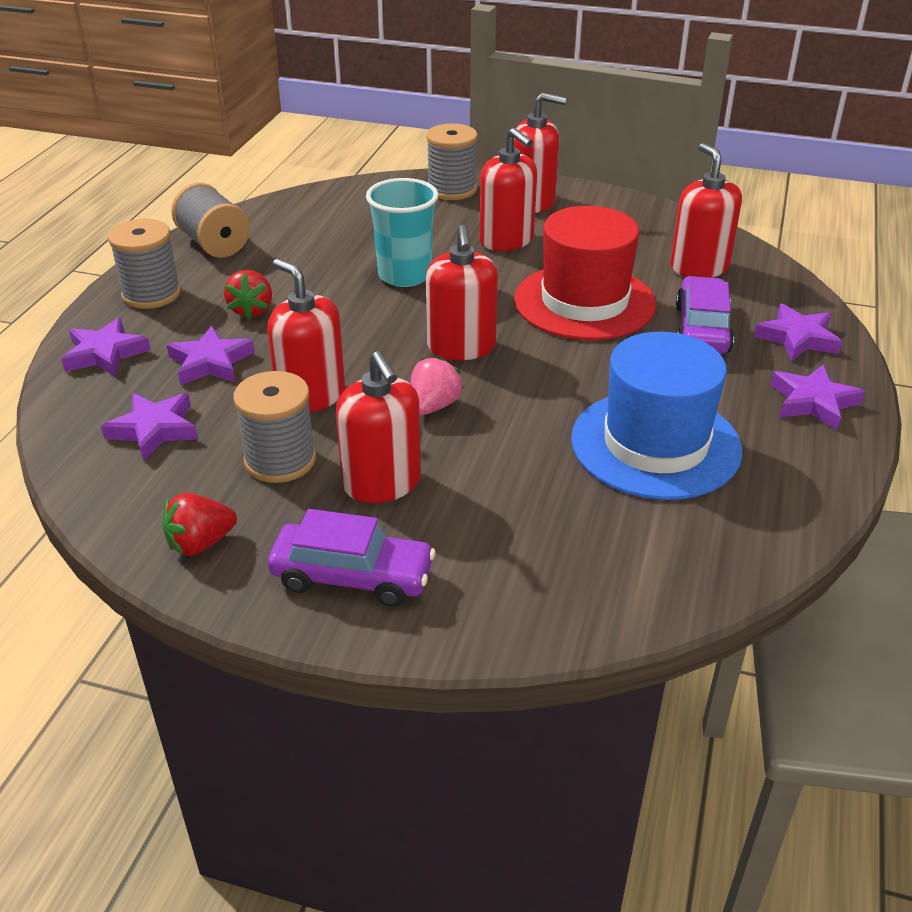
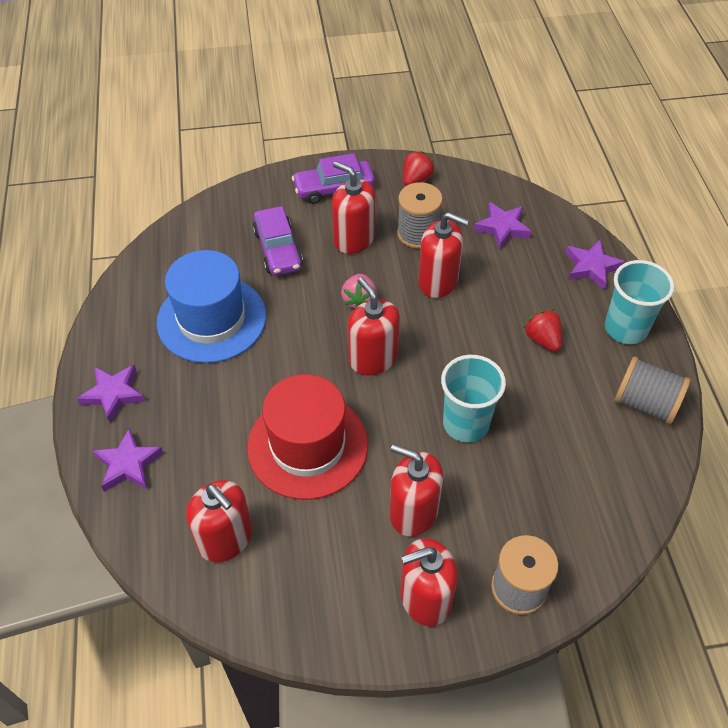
camera: 155 degrees right, 15 degrees up
grey spool [108,219,181,309] -> turquoise cup [605,260,674,344]
purple star [167,326,255,385] -> none
purple car [676,276,734,354] -> purple car moved to [253,206,303,276]

